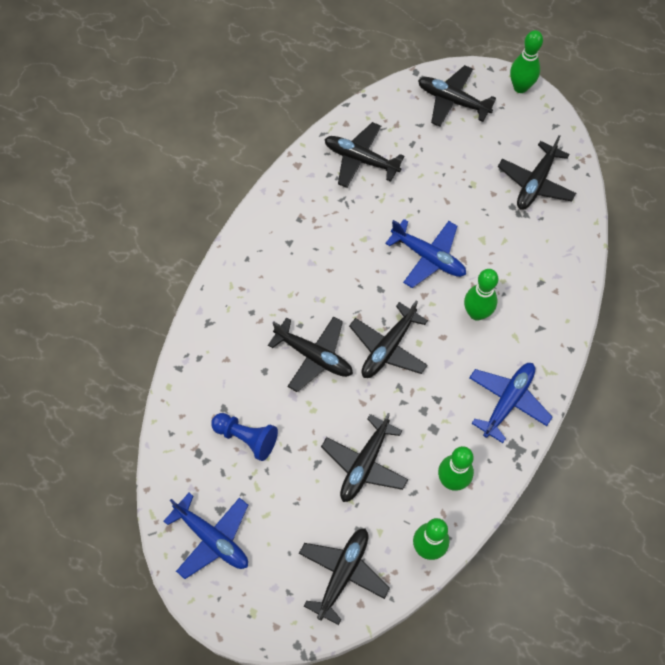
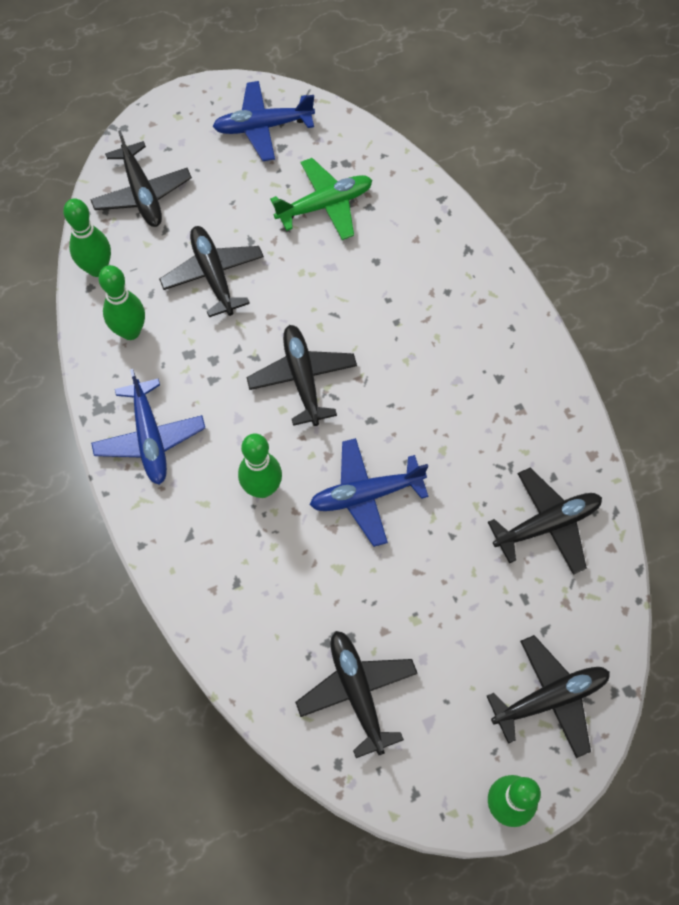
camera: 130 degrees right, 0 degrees up
blue pawn [211,413,278,461] -> green plane [270,158,372,240]
black plane [268,316,353,392] -> none

